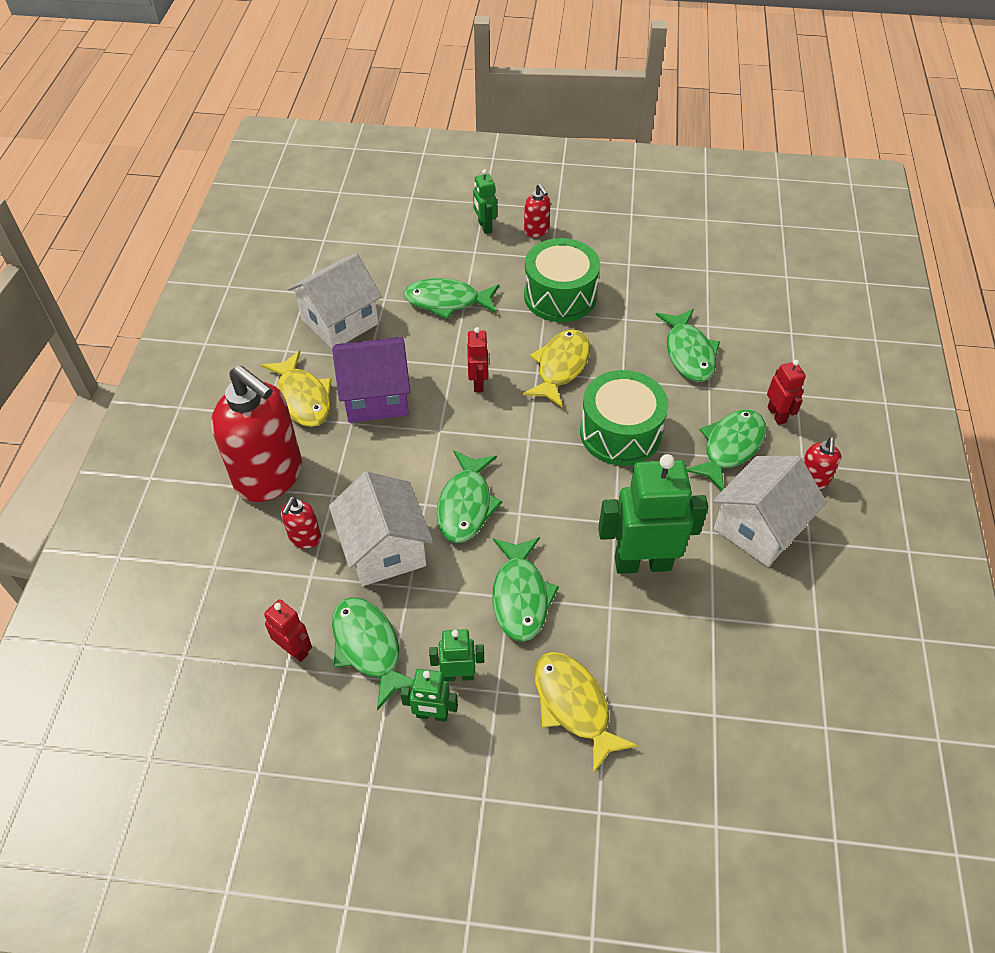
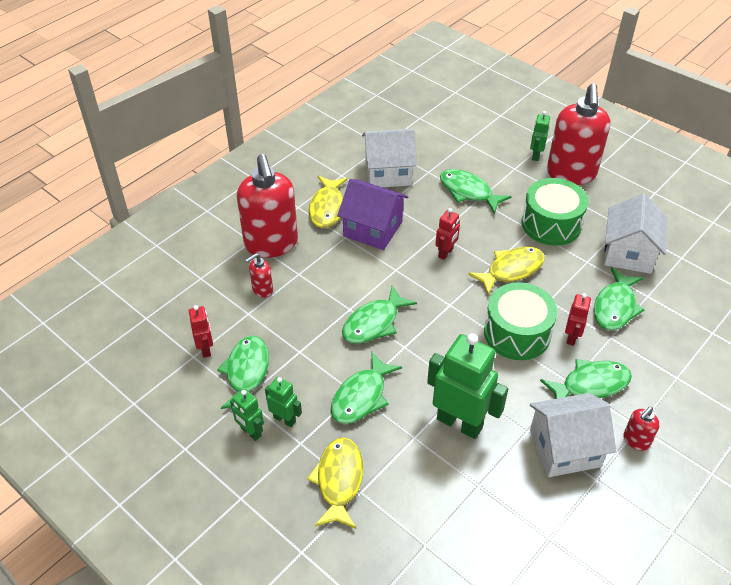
camera: 35 degrees right, 5 degrees down
white house [329,471,433,586] -> white house moved to [604,194,668,274]
red soap dispenser [524,184,551,237] -> red soap dispenser [547,83,610,185], size x2.32
red robot [767,360,806,425] -> red robot moved to [565,293,591,346]

